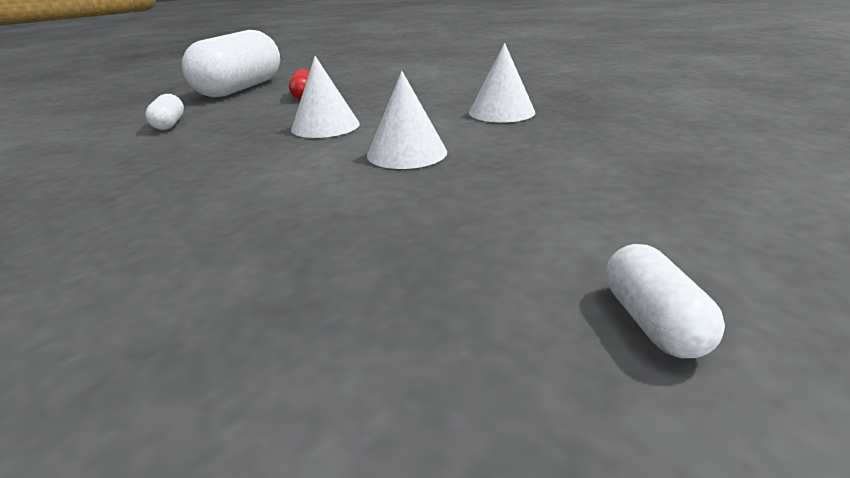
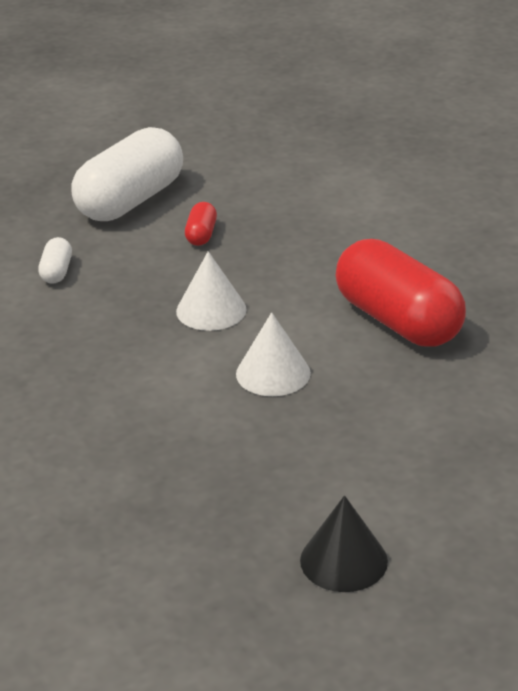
camera: 15 degrees right, 5 degrees up
white cone [469,43,535,122] -> red capsule [335,239,466,347]
white capsule [606,244,725,358] -> black cone [300,495,388,592]

